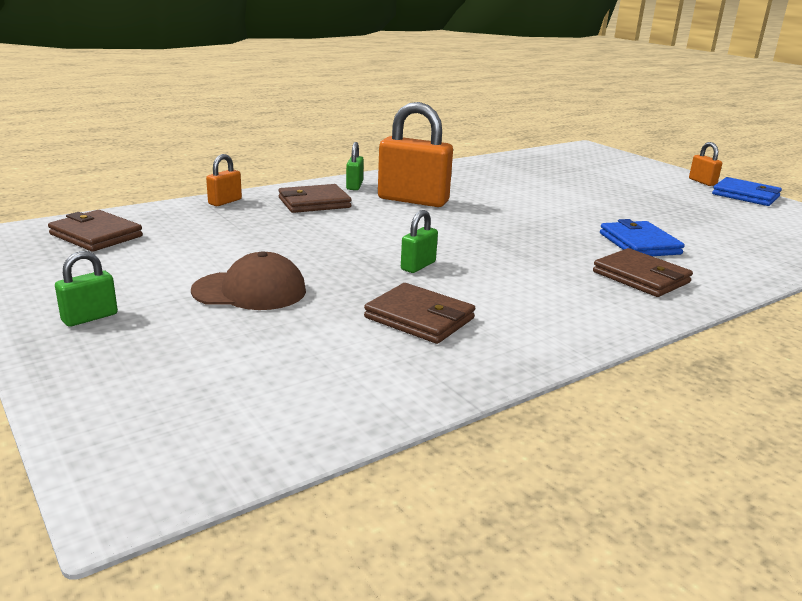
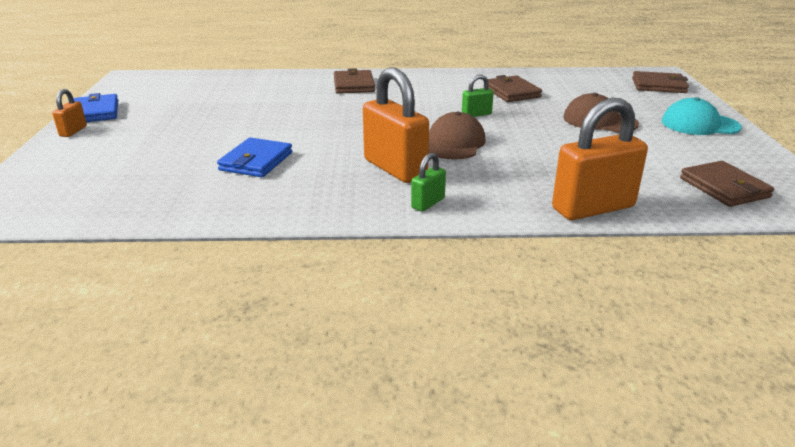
camera: 145 degrees left, 5 degrees up
green padlock [55,251,118,327] -> turquoise cap [662,97,742,135]
orange padlock [206,154,242,206] -> orange padlock [552,98,648,220], size x2.08
brown wallet [278,184,352,213] -> brown wallet moved to [632,71,689,93]
blue wallet [600,219,685,256] -> blue wallet moved to [217,137,292,177]
none -> brown cap [429,111,485,160]

